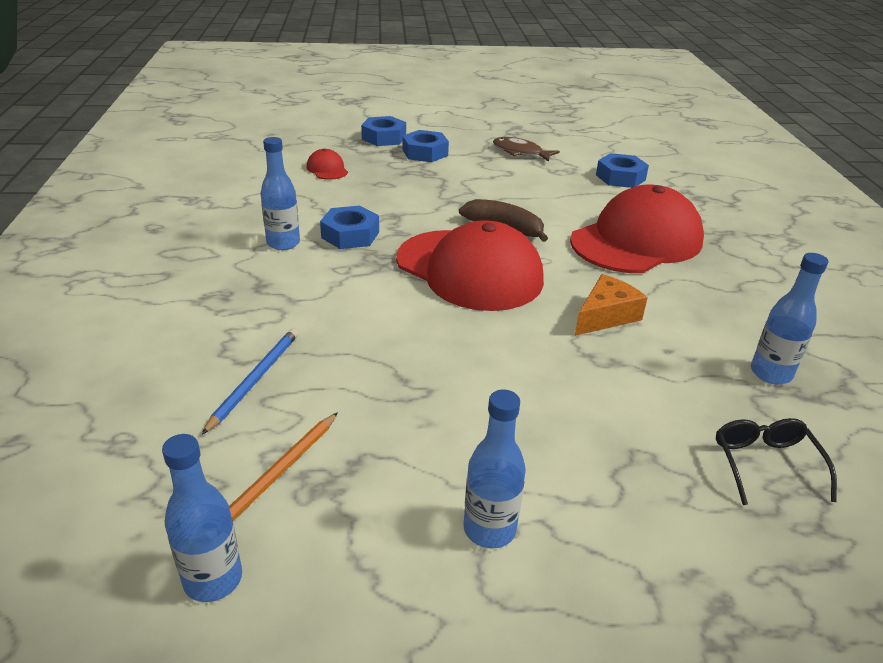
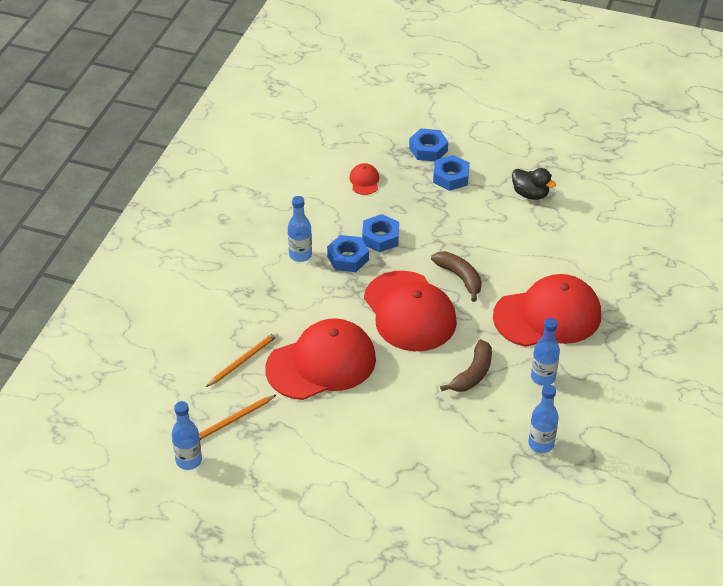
camera: 25 degrees right, 10 degrees up
blue pencil [202,329,298,435] -> orange pencil [206,332,278,387]
blue bottle [464,390,526,548] -> blue bottle moved to [531,318,560,386]
brown fish [493,137,560,162] -> black duck [512,168,556,200]
orange cheese [575,274,648,336] -> brown banana [440,339,492,392]
blue nut [596,153,649,188] -> blue nut moved to [362,214,399,252]
black glasses [716,418,837,505] -> none
none -> red cap [265,318,376,400]

